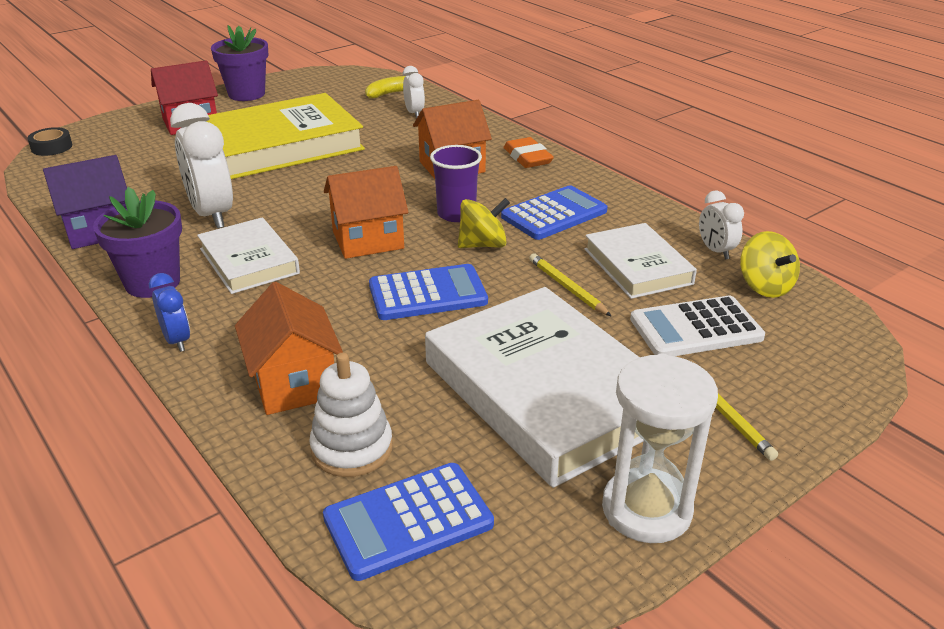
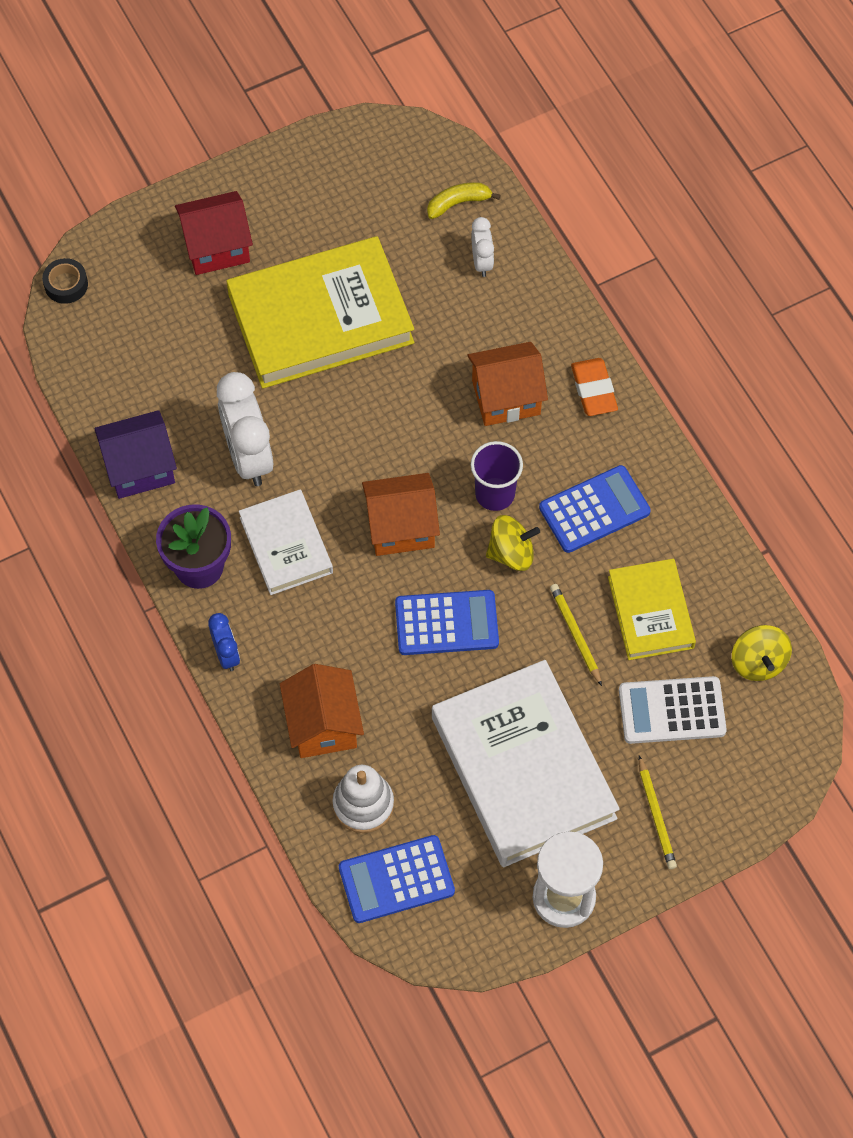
camera: 10 degrees right, 30 degrees up
purple flower pot [211,25,268,101] -> none
white book [584,223,697,299] -> yellow book [608,559,696,660]
white clock [699,191,744,260] -> none

